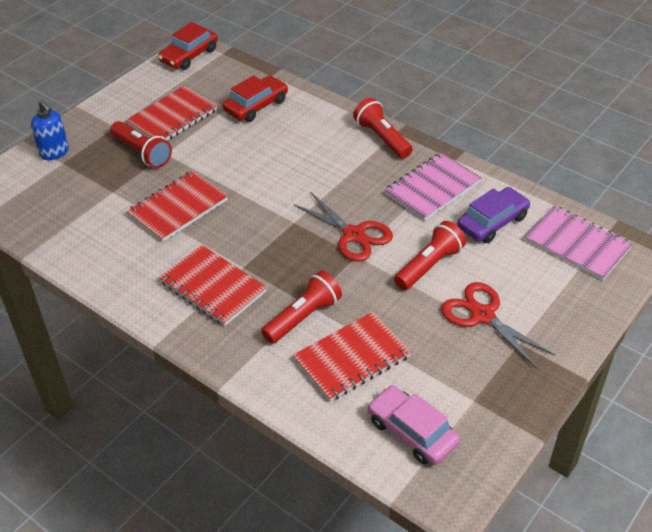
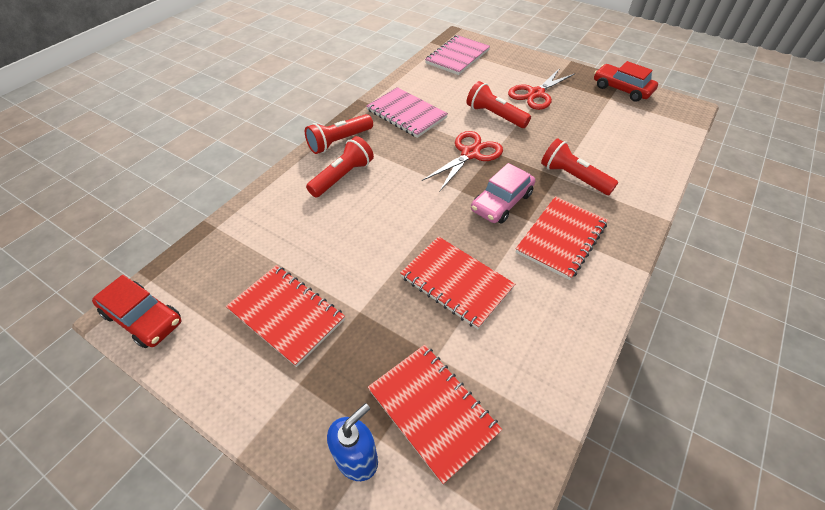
camera: 95 degrees left, 5 degrees up
red flashlight [110,121,172,168] -> red flashlight moved to [306,136,374,197]
red car [223,75,288,122] -> red car moved to [594,61,658,102]
red notebook [293,312,411,402] -> red notebook moved to [368,345,503,485]
pink car [368,385,460,465] -> pink car moved to [471,163,535,224]
purple car [457,187,530,243] -> none

